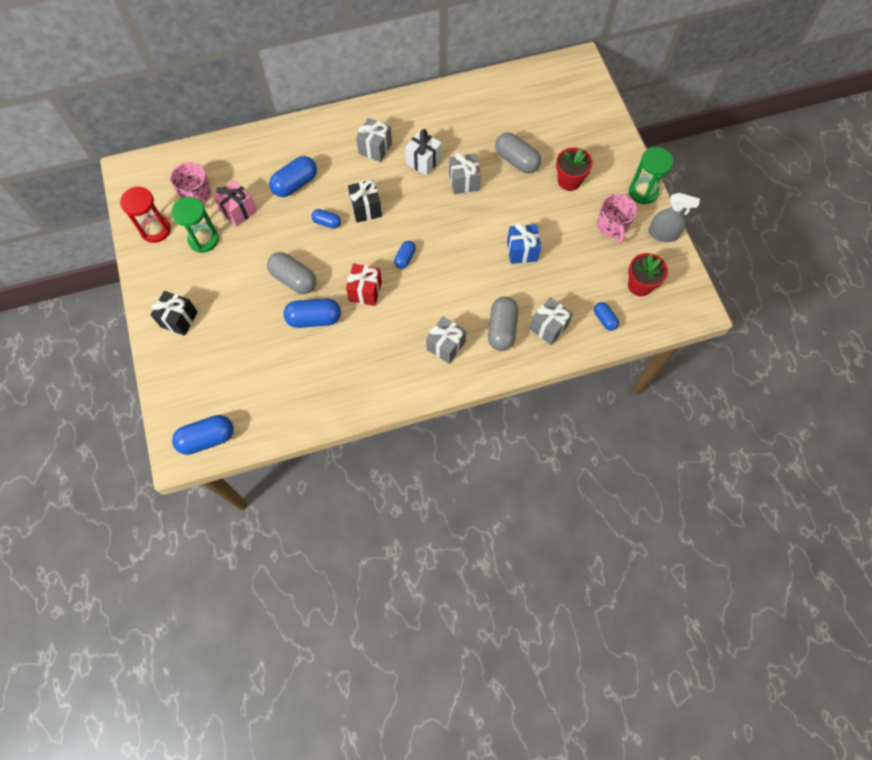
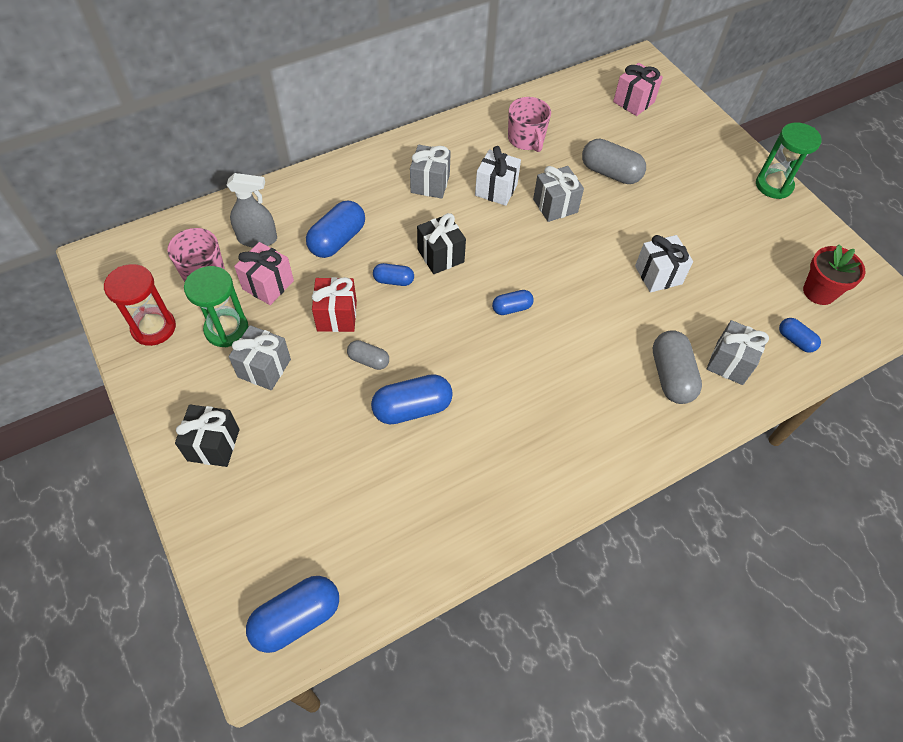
camera: 15 degrees left, 10 degrees down
grey capsule [267,252,317,294] -> grey capsule [347,340,389,370], size x0.57
red gift [346,263,382,306] -> red gift moved to [312,277,357,332]
blue capsule [394,241,416,269] -> blue capsule turned 60 degrees clockwise [492,290,534,315]
grey gift [426,316,466,364] -> grey gift moved to [229,325,291,390]
blue gift [507,223,541,264] -> white gift [635,235,693,292]
red flower pot [556,147,593,191] -> none
pink mug [597,194,637,243] -> pink mug moved to [508,97,551,152]
grey spray bottle [648,193,700,242] -> grey spray bottle moved to [226,173,277,247]
none -> pink gift [613,63,663,116]

